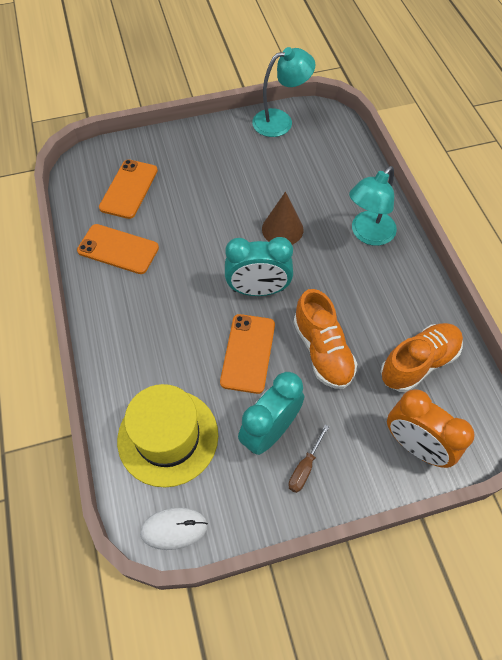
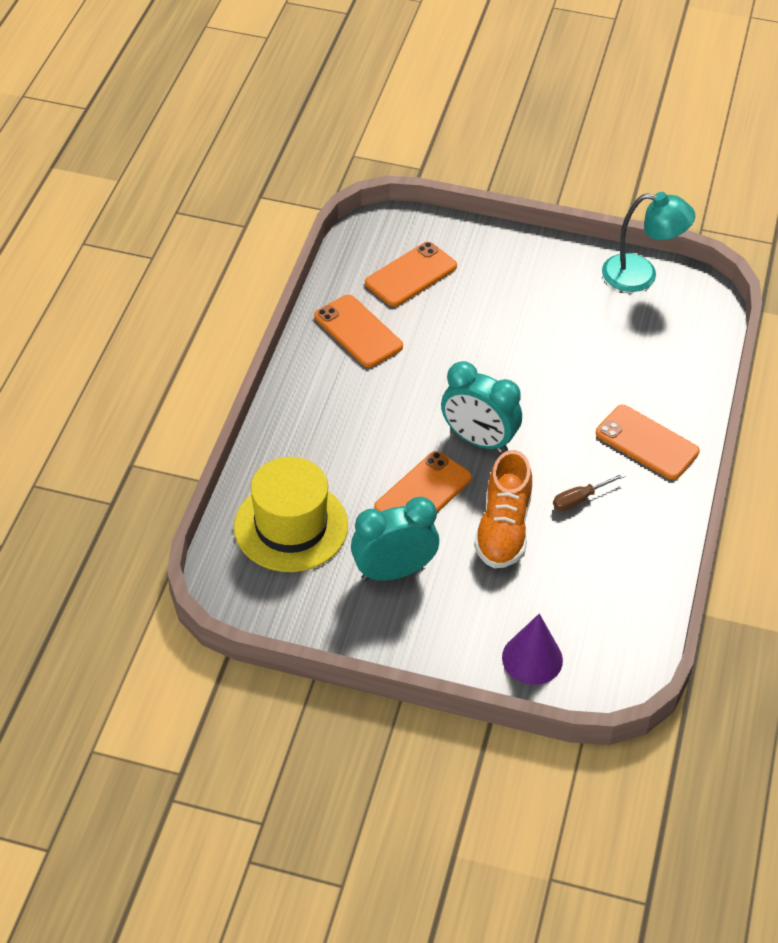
camera: 30 degrees right, 10 degrees down
white mouse [140,508,208,550] -> none
brown cone [262,192,304,245] -> none
brown screwdriver [288,425,329,493] -> brown screwdriver moved to [553,473,626,511]
turquoise lamp [349,166,397,246] -> orange phone [596,405,700,480]
orange shoe [381,323,463,392] -> none
orange clock [387,389,475,468] -> purple cone [502,614,563,685]

